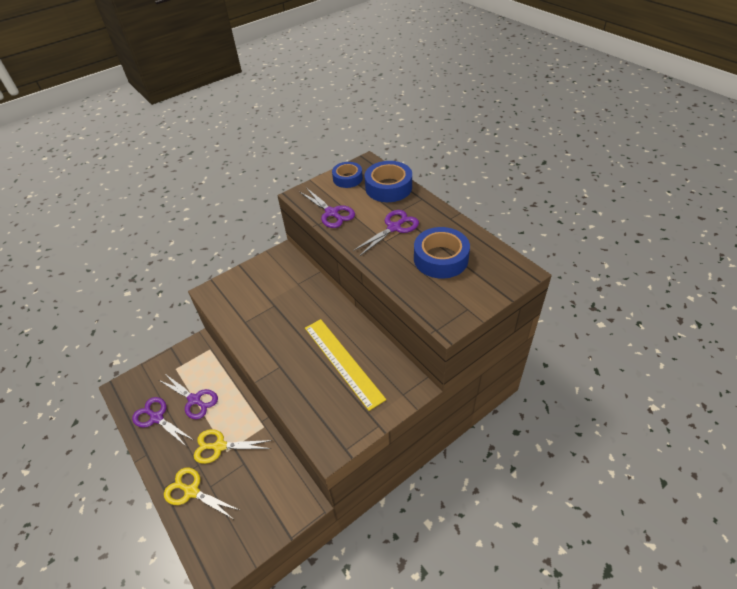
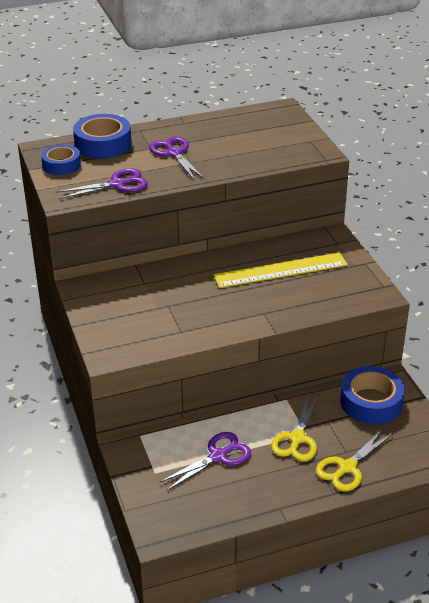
camera: 75 degrees left, 10 degrees down
purple scissors [132,397,193,446] -> none
blue tape [414,227,470,279] -> blue tape moved to [340,366,405,424]

